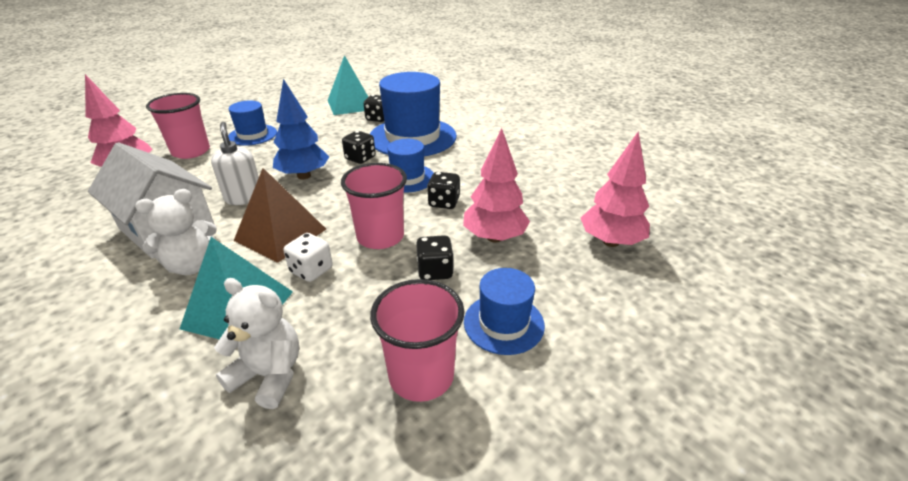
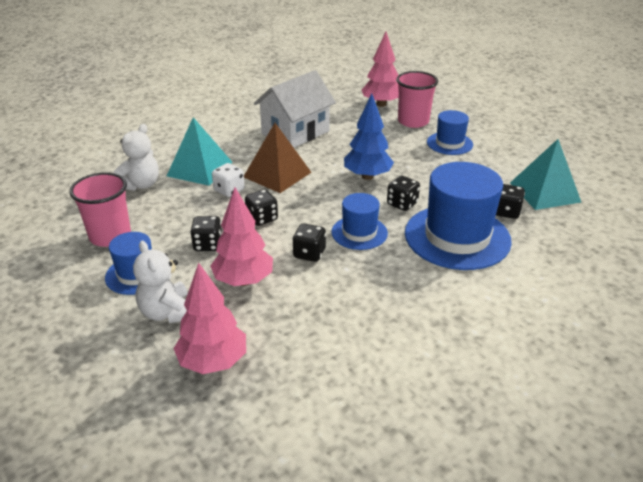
camera: 95 degrees right, 0 degrees up
white teddy bear [135,189,217,275] -> white teddy bear moved to [133,240,188,323]
white soap dispenser [211,122,259,205] -> none
pink cup [341,163,407,249] -> black dice [245,189,278,226]

